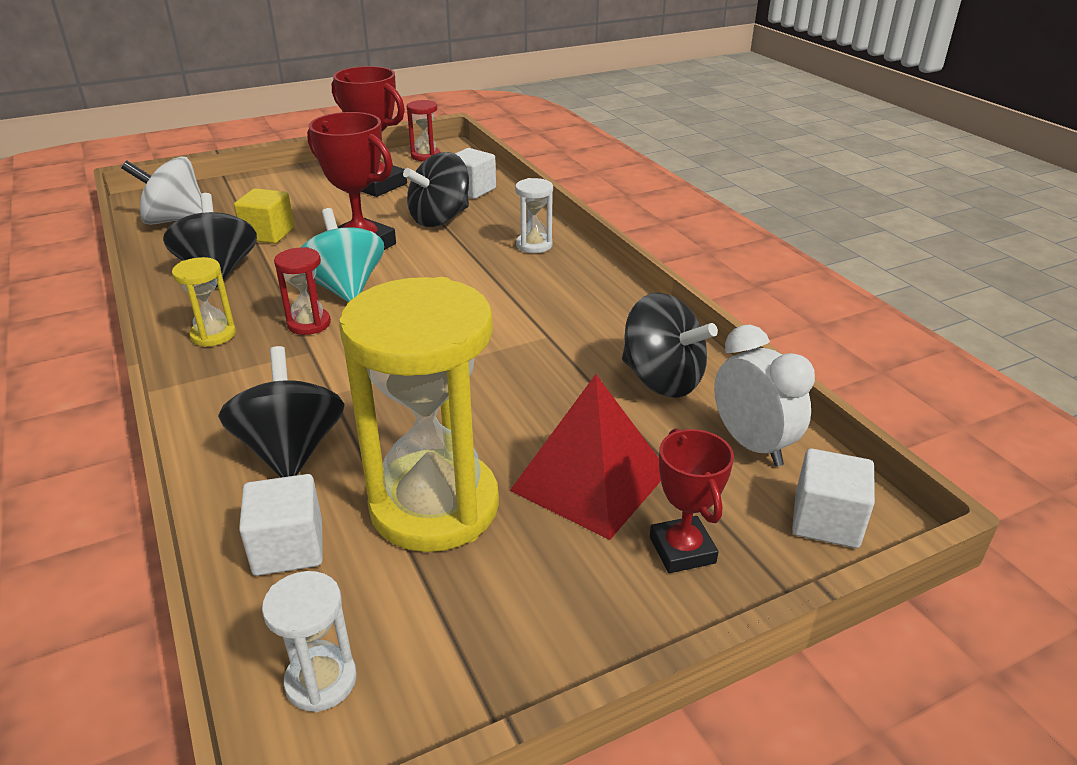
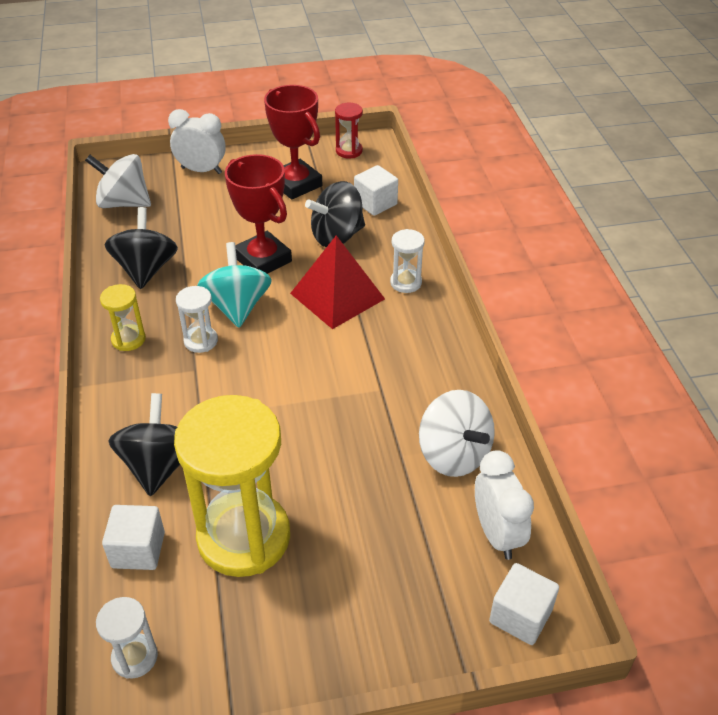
camera: 15 degrees right, 10 degrees up
yellow cube [234,188,294,244] -> none
red hourglass [274,247,331,335] -> white hourglass [176,286,218,353]
red pyramid [510,374,661,540] -> red pyramid moved to [290,235,385,329]
black spinning top [622,293,718,398] -> white spinning top [419,390,495,477]
red trophy [650,428,734,573] -> none
none -> white clock [168,109,226,174]

